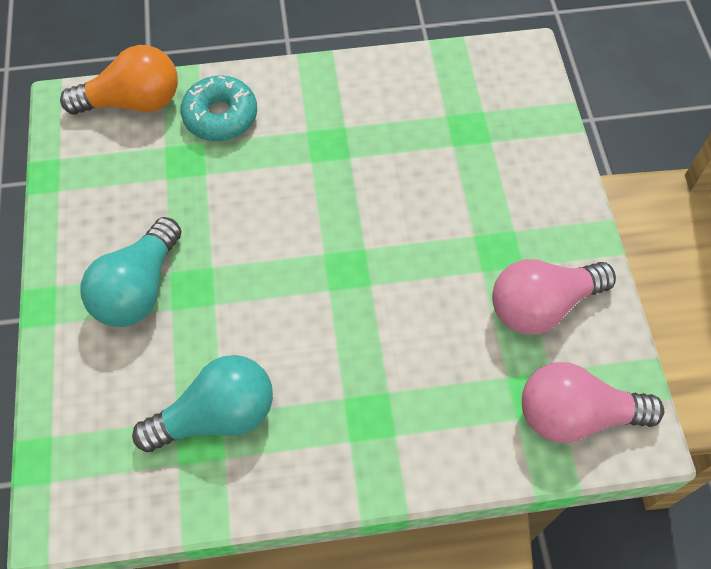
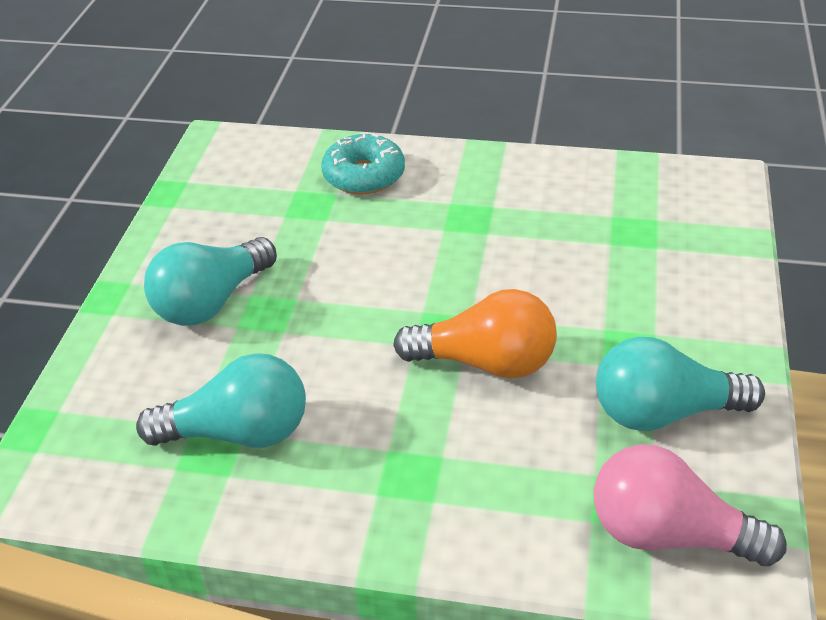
camera: 20 degrees right, 20 degrees down
orange light bulb [60,45,178,115] -> orange light bulb moved to [393,289,557,379]
pink light bulb [492,259,616,335] -> turquoise light bulb [596,337,765,431]

